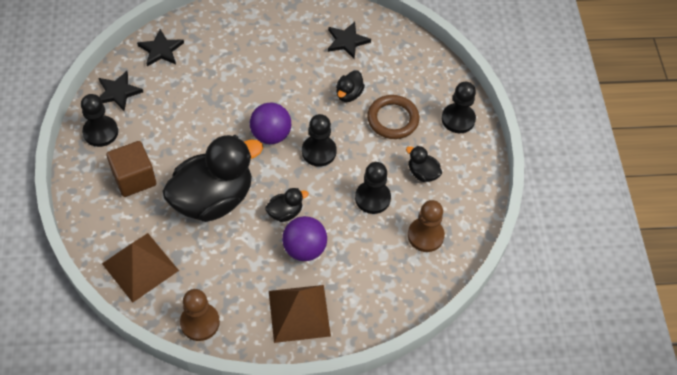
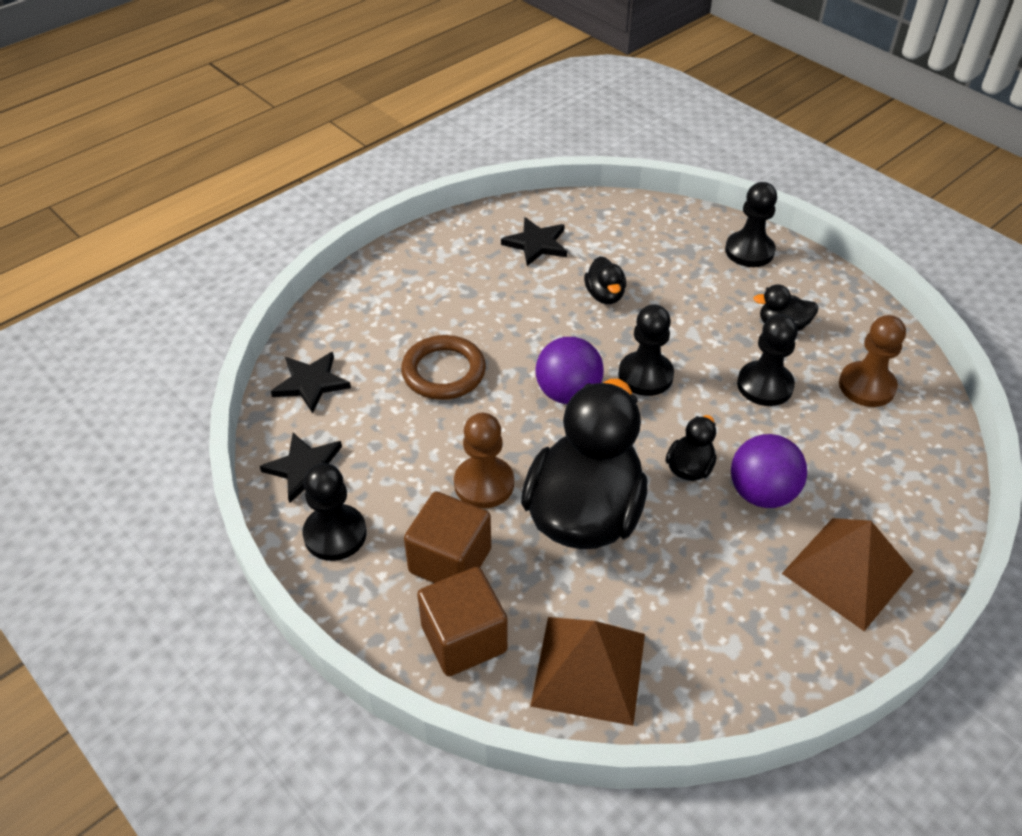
camera: 35 degrees left, 10 degrees down
brown pawn [180,289,220,341] -> brown pawn moved to [454,413,514,508]
brown ring [367,95,419,139] -> brown ring moved to [401,335,486,400]
none -> brown cube [417,567,508,676]

